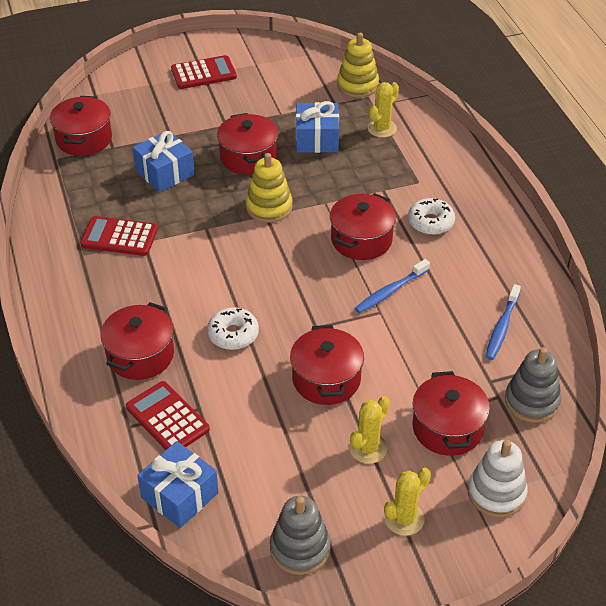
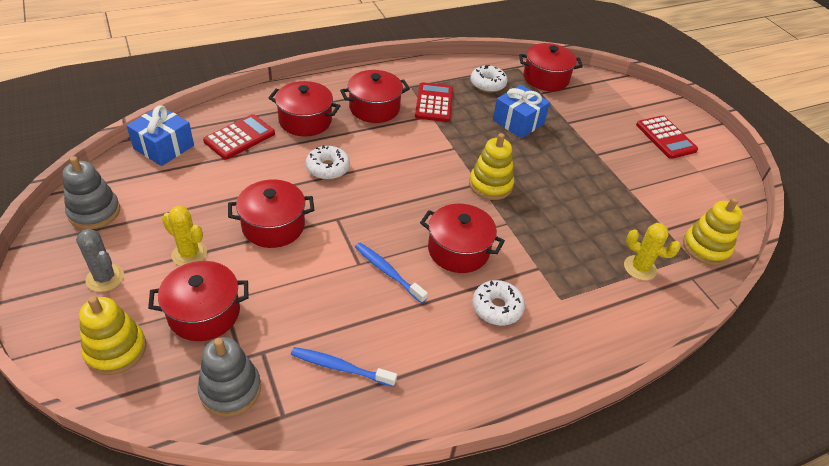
camera: 80 degrees right, 0 degrees up
red pot [217,113,278,175] -> red pot moved to [340,70,410,123]
blue gift [296,101,339,153] -> none
yellow cactus [384,468,431,536] -> grey cactus [76,229,124,292]
white stacking toy [468,440,528,517] -> yellow stacking toy [79,296,146,375]
none -> white donut [470,65,508,92]

